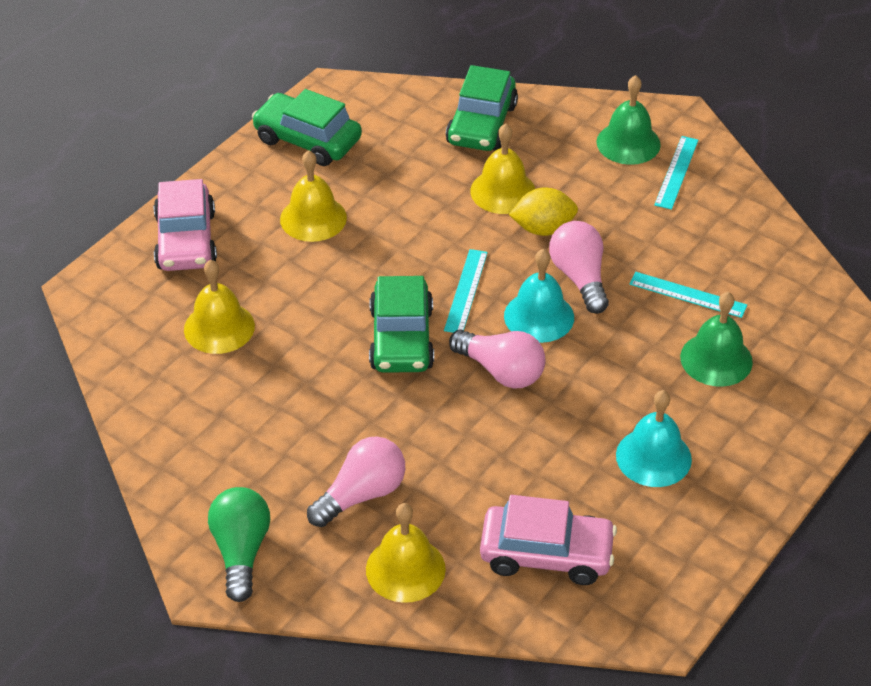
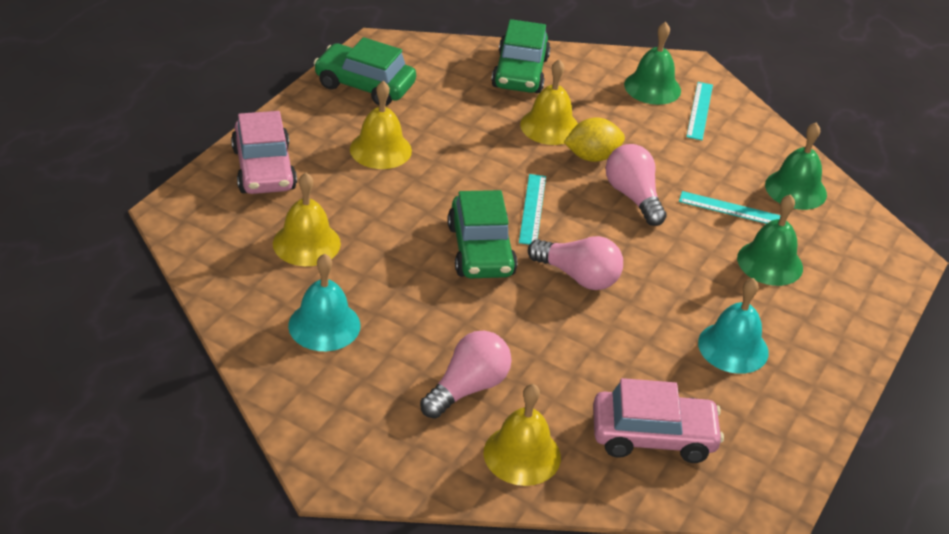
camera: 10 degrees left, 5 degrees down
green light bulb [208,487,270,602] -> none
turquoise bell [504,249,574,343] -> turquoise bell moved to [288,254,360,351]
none -> green bell [765,123,827,210]

